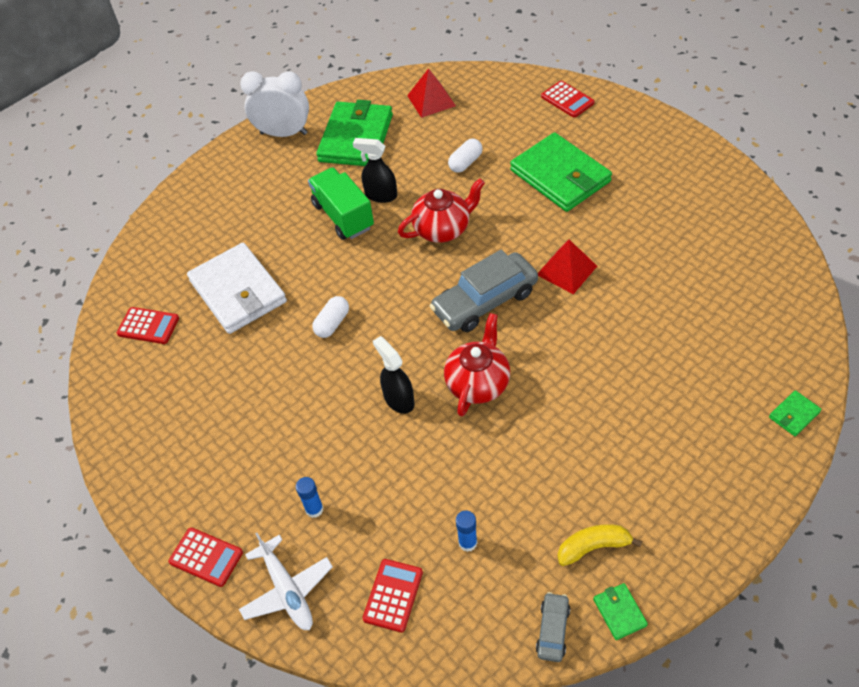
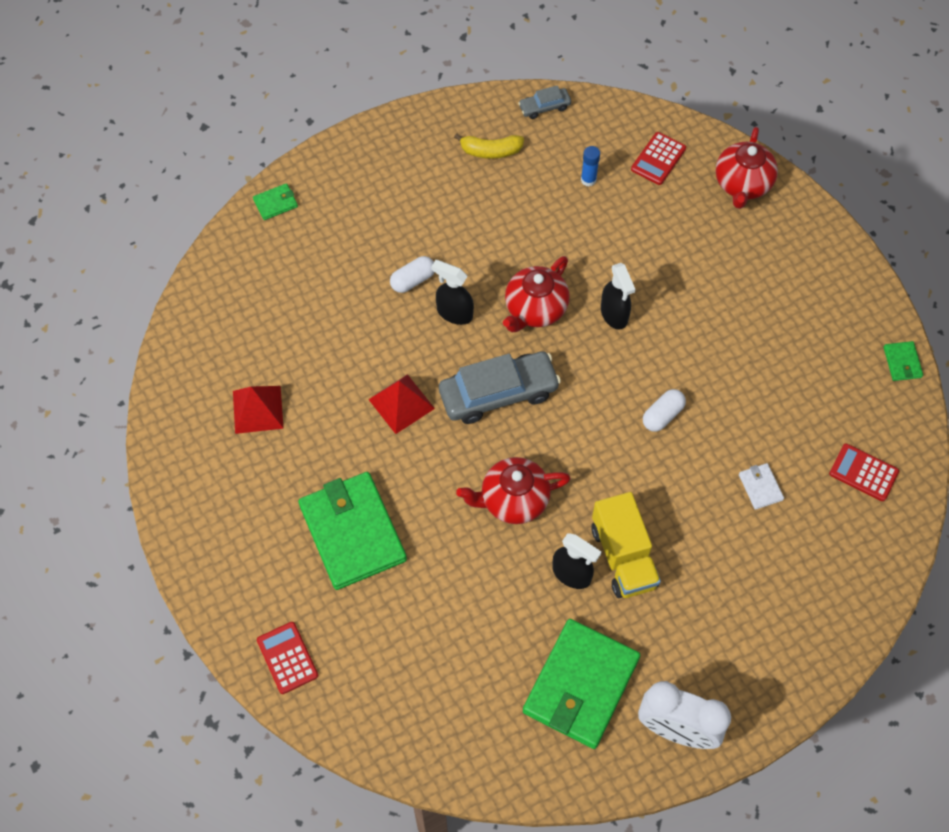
camera: 170 degrees left, 10 degrees up
red calculator [168,528,243,587] -> none
white wallet [187,243,287,334] -> white wallet [739,463,784,510], size x0.41
white plane [239,533,333,630] -> red teapot [716,127,778,209]
blue glue stick [296,477,324,518] -> none
green truck [308,167,374,240] -> yellow truck [592,492,661,598]
red pyramid [407,68,456,118] -> red pyramid moved to [233,386,284,434]
white capsule [448,139,483,173] -> white capsule moved to [390,256,434,293]
grey car [536,592,570,662] -> grey car turned 45 degrees clockwise [518,85,571,119]
green wallet [593,583,648,640] -> green wallet moved to [884,341,923,381]
none -> black spray bottle [431,260,474,325]

